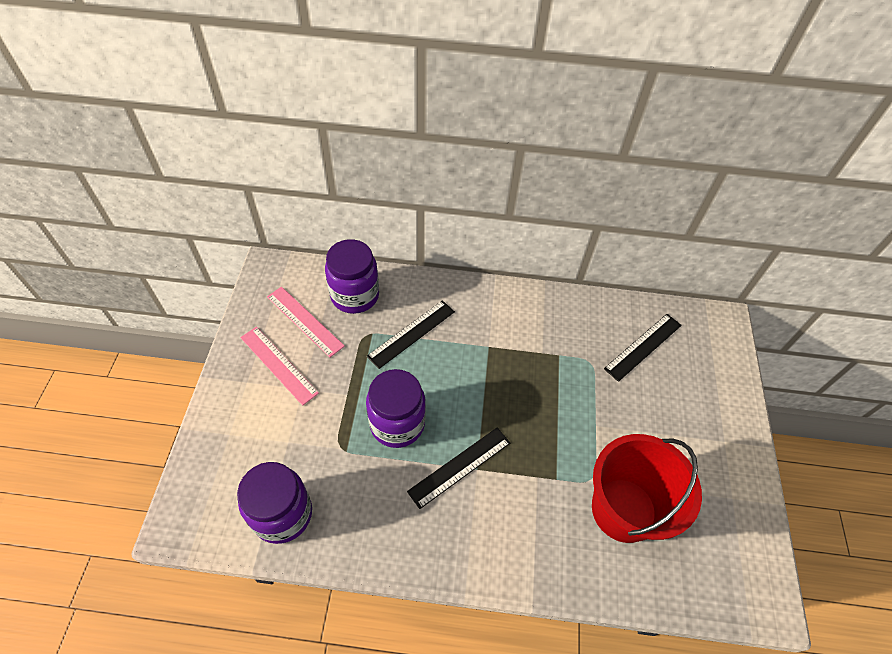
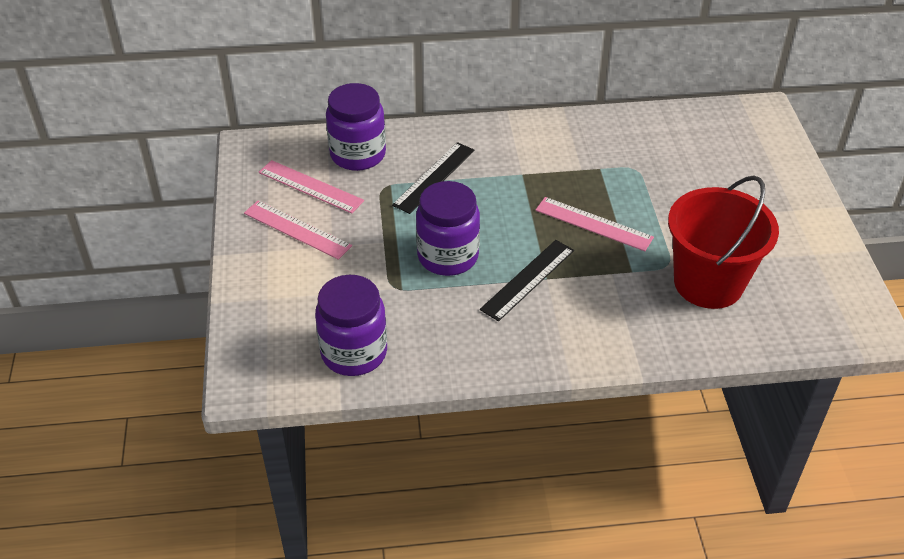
camera: 10 degrees left, 10 degrees down
black ruler [604,314,682,382] -> none
none -> pink ruler [535,197,654,251]

